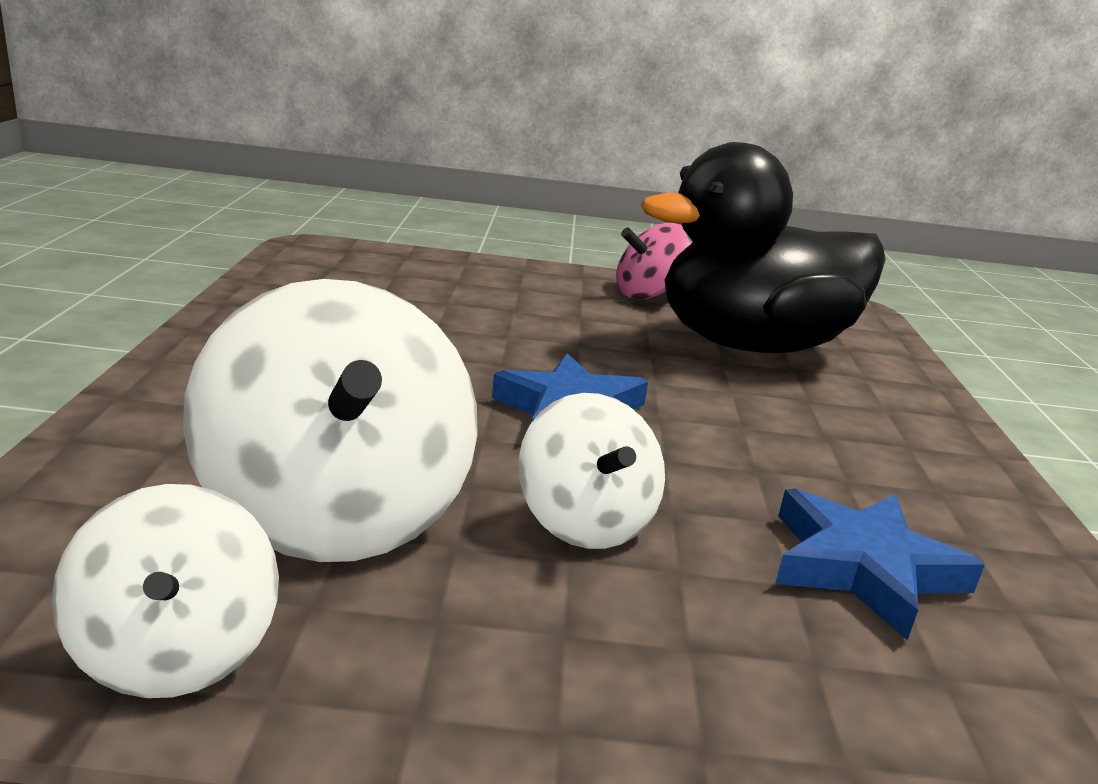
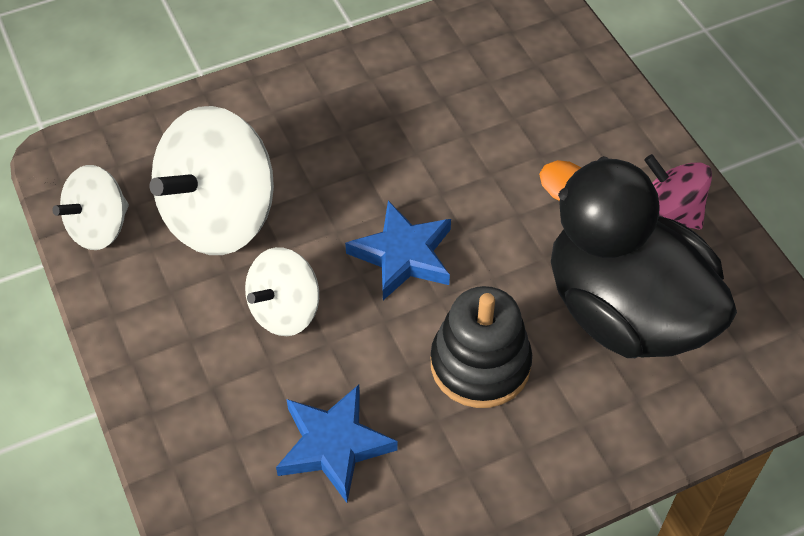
camera: 65 degrees right, 30 degrees up
none -> black stacking toy [431,286,532,408]

